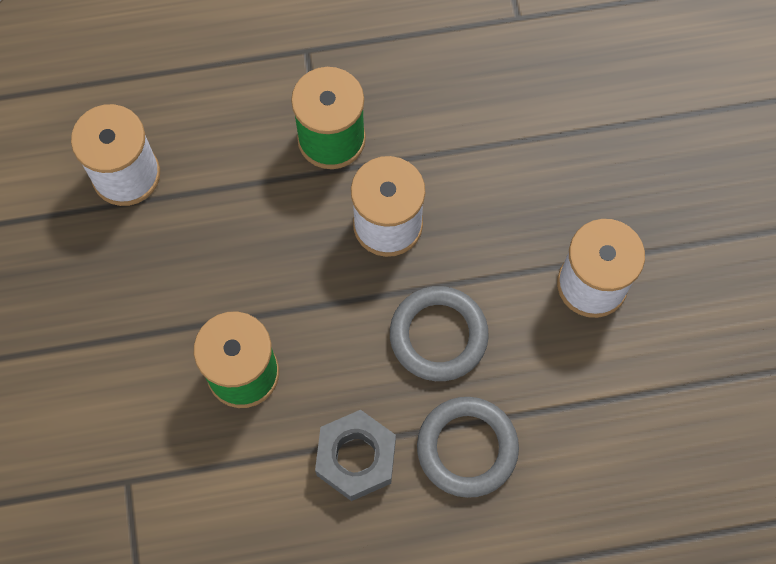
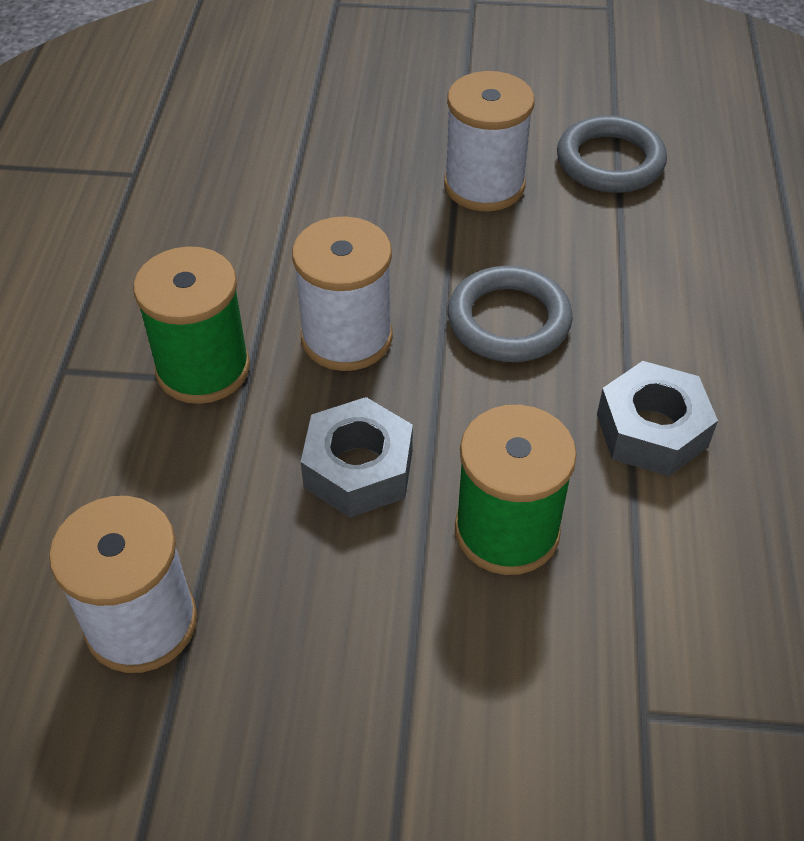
camera: 75 degrees left, 20 degrees down
grey ring [417,397,519,498] -> grey ring moved to [557,115,667,193]
none -> grey nut [301,397,413,518]

